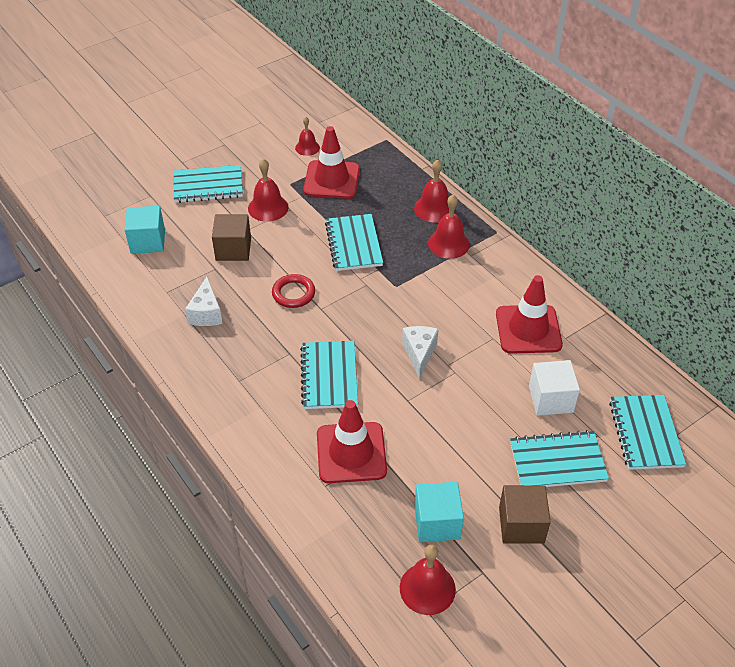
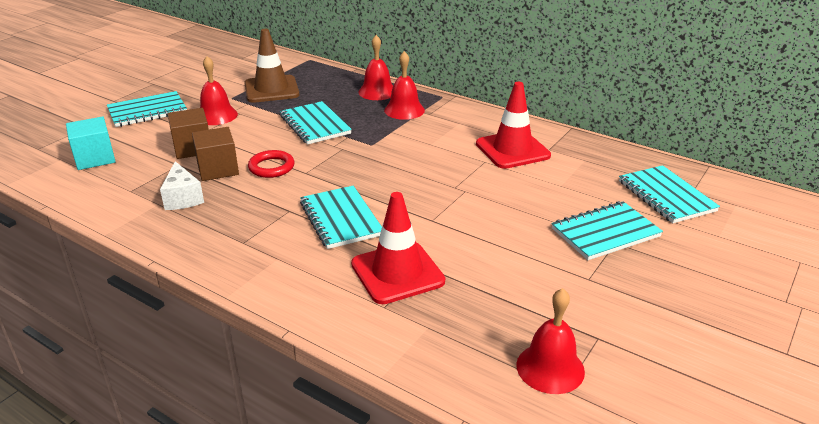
camera: 20 degrees left, 15 degrees down
red bell [295,117,320,156] -> none
red traffic cone [303,126,360,199] -> brown traffic cone [244,29,299,103]
white cheese [402,326,439,379] -> none
turquoise cube [414,482,464,542] -> none
brown cube [499,485,551,544] -> brown cube moved to [192,127,239,181]
white cube [529,360,580,416] -> none

